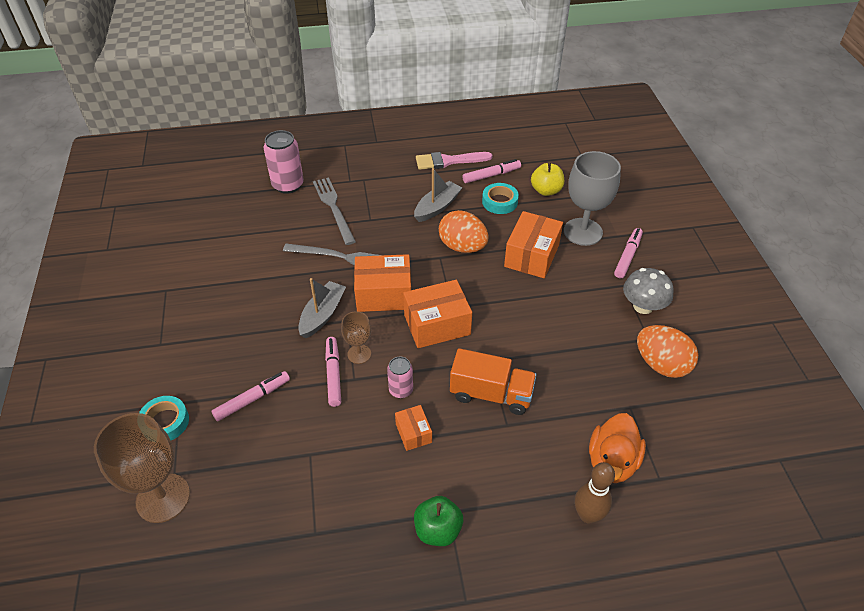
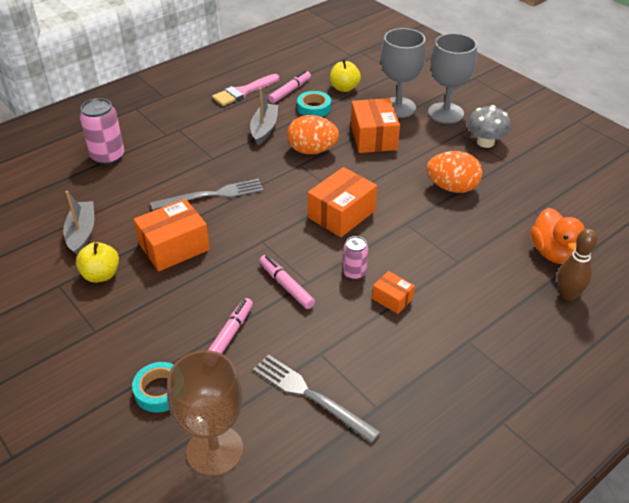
camera: 30 degrees left, 5 degrees down
grey boat [298,278,346,338] -> grey boat moved to [63,191,94,255]
grey fork [313,177,356,245] -> grey fork moved to [253,354,381,443]
brown goblet [341,311,371,364] -> none
orange box [354,254,411,312] -> orange box moved to [134,199,210,271]
green apple [414,496,463,546] -> none
orange truck [450,348,537,415] -> none
pink marker [614,228,643,278] -> grey goblet [428,33,477,124]
orange egg [637,325,698,378] -> orange egg moved to [427,151,482,193]
none -> yellow apple [76,242,119,283]

